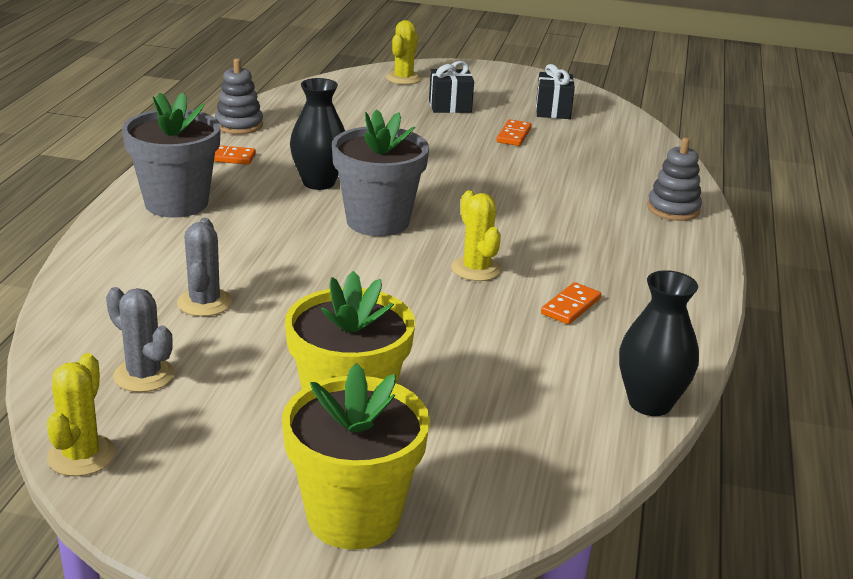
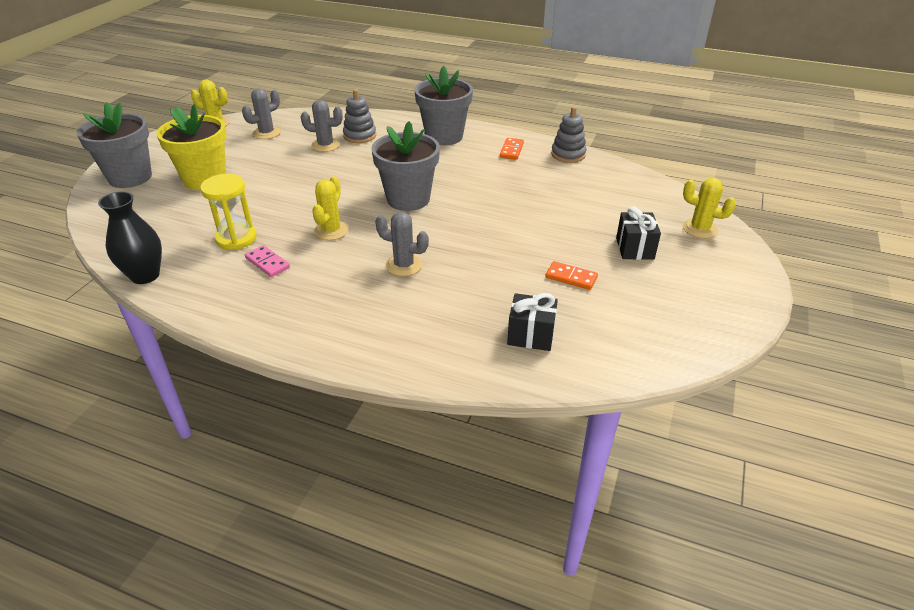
camera: 100 degrees right, 10 degrees up
yellow flower pot [282,363,430,550] -> grey flower pot [77,102,152,188]
black vase [290,78,345,190] -> none
yellow cactus [452,190,501,281] -> yellow cactus turned 60 degrees counterclockwise [312,176,349,240]
black gift [536,64,575,119] -> black gift moved to [507,293,558,351]
orange domino [541,282,601,324] -> pink domino [245,245,290,277]
grey stacking toy [647,138,702,221] -> grey stacking toy moved to [343,89,376,143]
none -> yellow hourglass [200,174,257,250]
none -> grey cactus [375,212,429,276]

